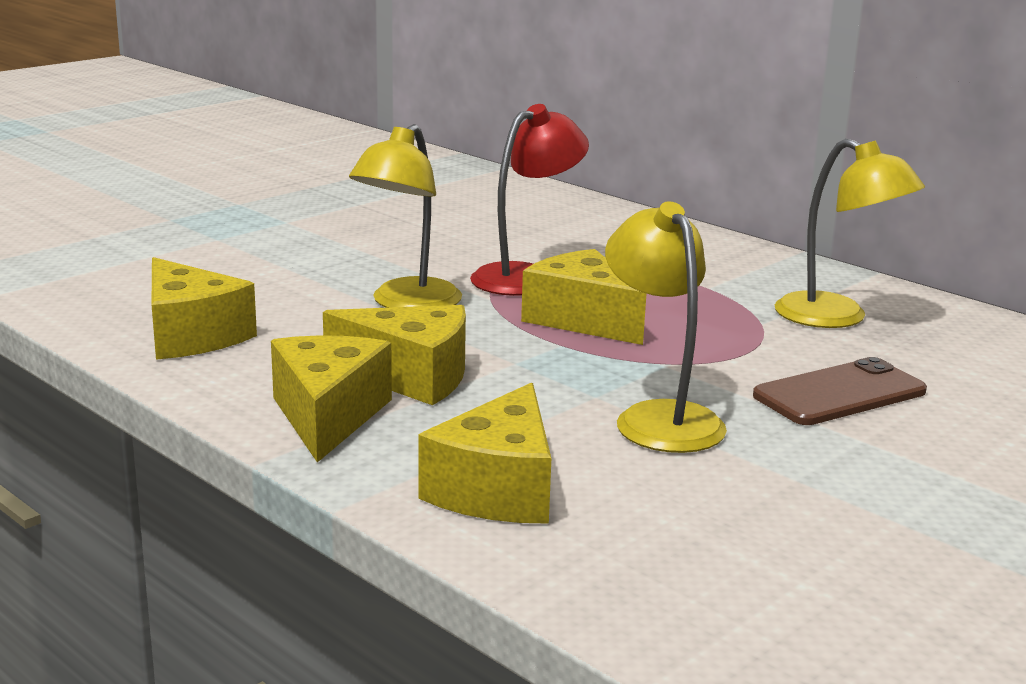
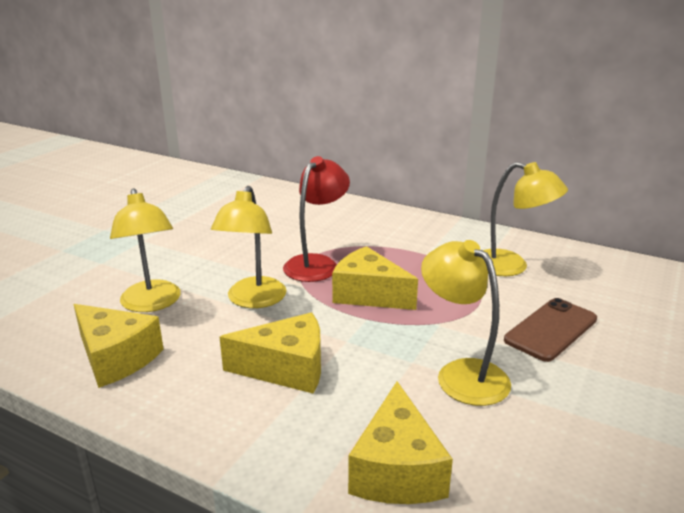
camera: 15 degrees left, 5 degrees up
yellow cheese [271,335,392,463] -> none
none -> yellow lamp [110,188,181,312]

